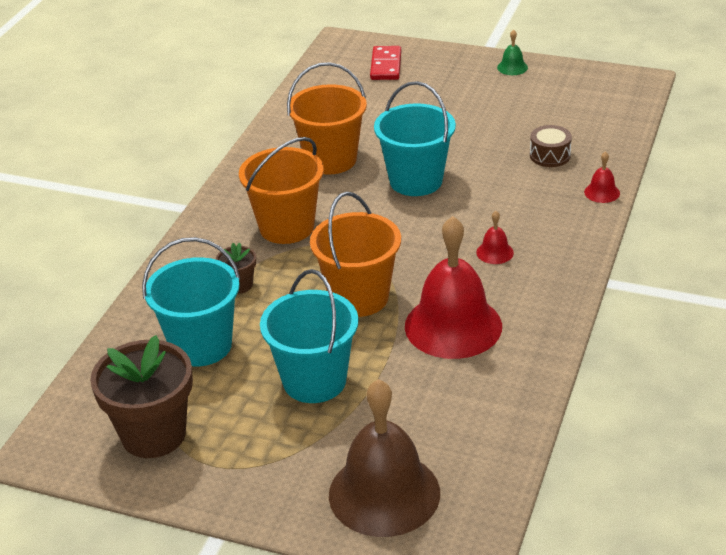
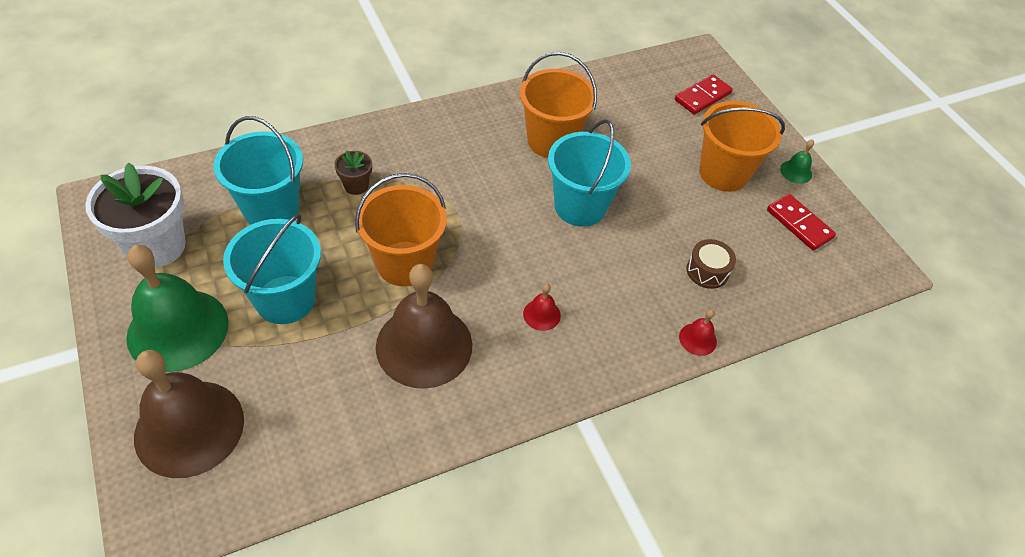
camera: 40 degrees right, 15 degrees up
brown flower pot [90,335,193,458] -> white flower pot [85,162,186,268]
orange bucket [239,137,324,244] -> orange bucket moved to [699,101,785,192]
red bell [405,216,502,359] -> brown bell [376,264,472,389]
none -> green bell [126,245,228,372]
none -> red domino [767,194,836,251]

